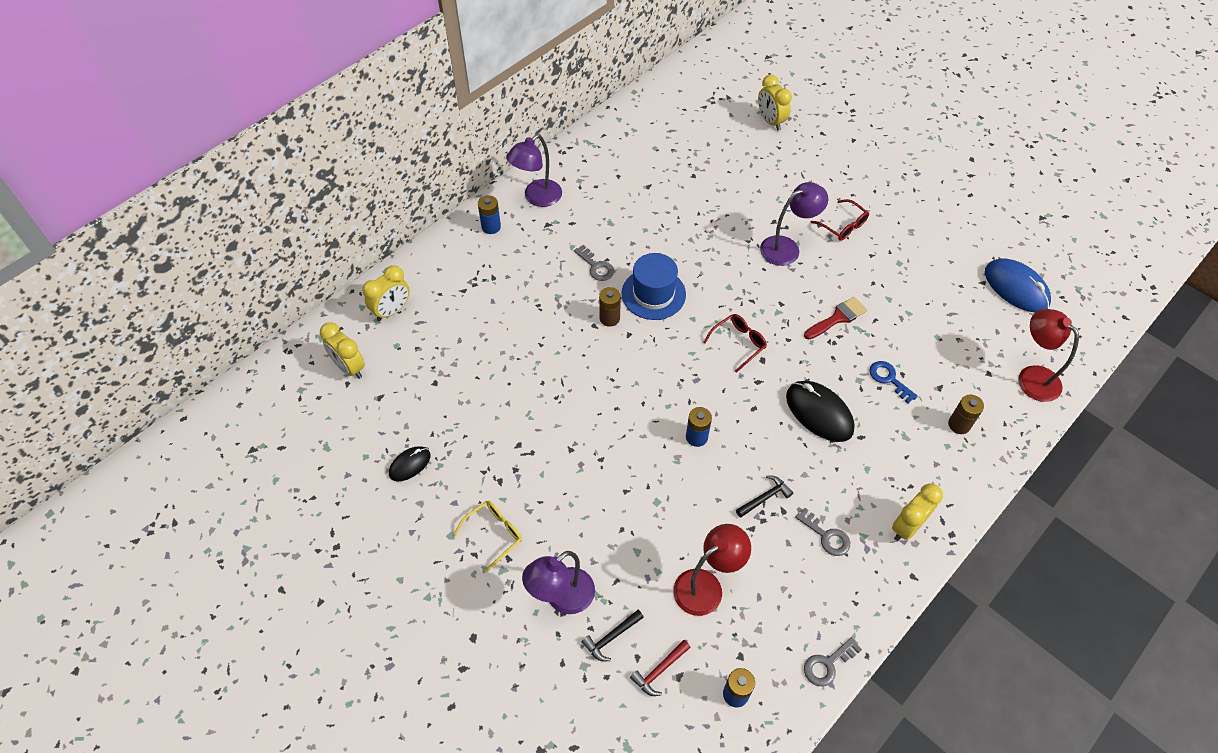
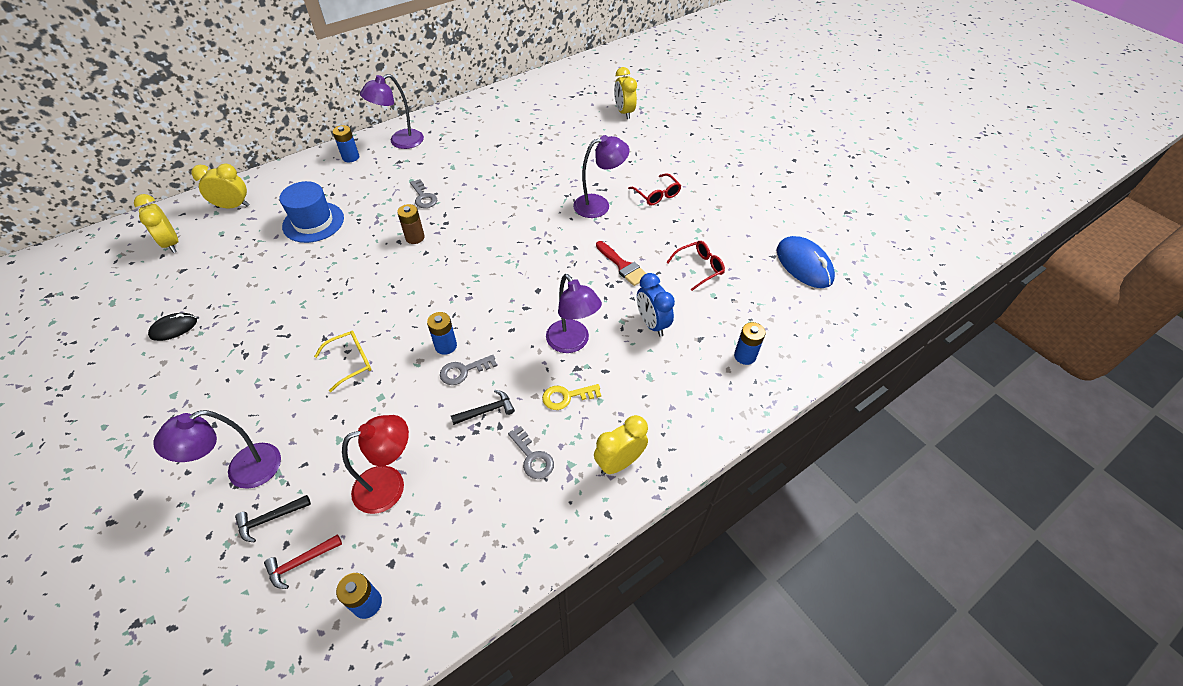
camera: 10 degrees right, 5 degrees down
yellow clock [362,265,410,321] -> yellow clock turned 150 degrees counterclockwise [191,164,249,208]
yellow glasses [453,501,522,572] -> yellow glasses moved to [314,331,372,392]
blue hat [622,253,686,320] -> blue hat moved to [279,181,344,243]
red glasses [703,314,767,373] -> red glasses moved to [666,241,725,291]
black mouse [786,381,855,442] -> purple lamp [546,274,602,353]
red brush [804,297,867,339] -> red brush turned 75 degrees clockwise [596,241,647,286]
grey key [804,637,862,686] -> grey key moved to [440,355,497,385]
blue key [869,361,918,404] -> blue clock [637,273,675,337]
brown battery [948,395,984,434] -> none
red lamp [1018,309,1079,402] -> none
none -> yellow key [542,384,601,410]
none -> blue battery [734,322,766,365]

